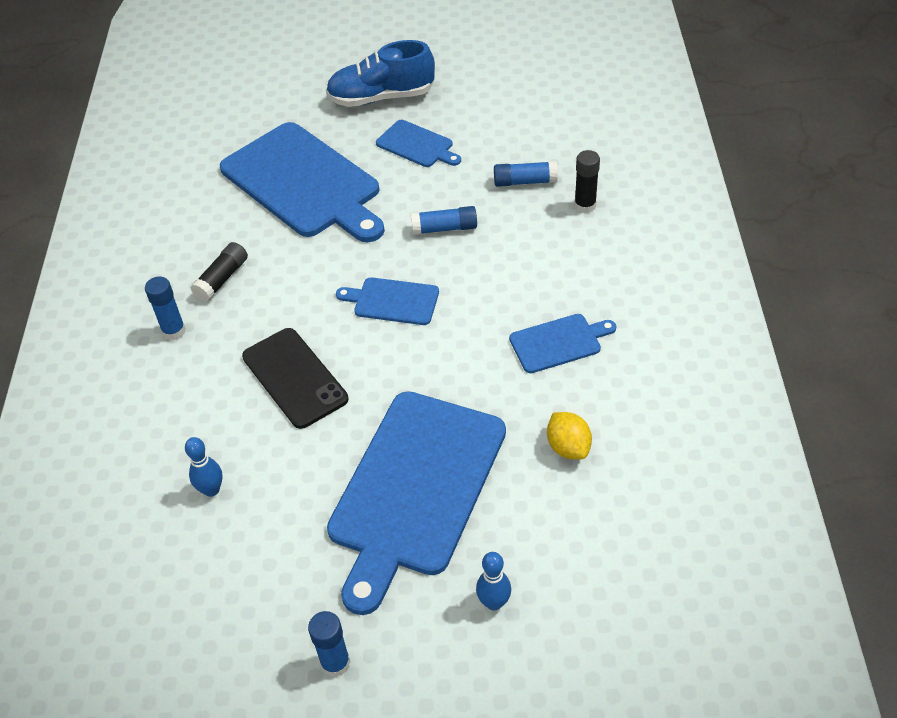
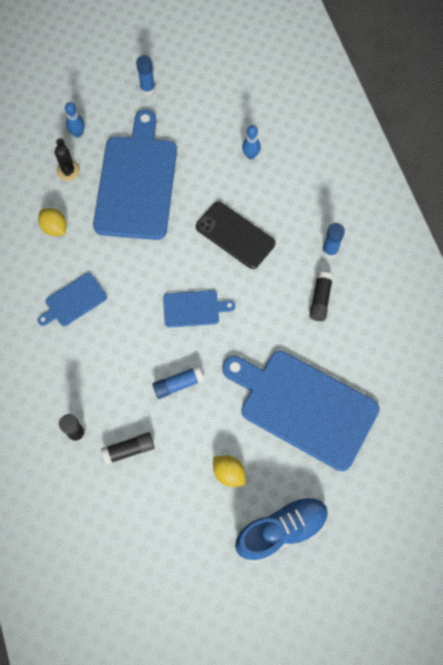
camera: 160 degrees right, 20 degrees up
blue cutting board [376,120,461,167] -> yellow lemon [213,455,246,487]
blue glue stick [494,161,558,187] -> black glue stick [101,432,154,465]
none -> black cactus [55,138,80,181]

